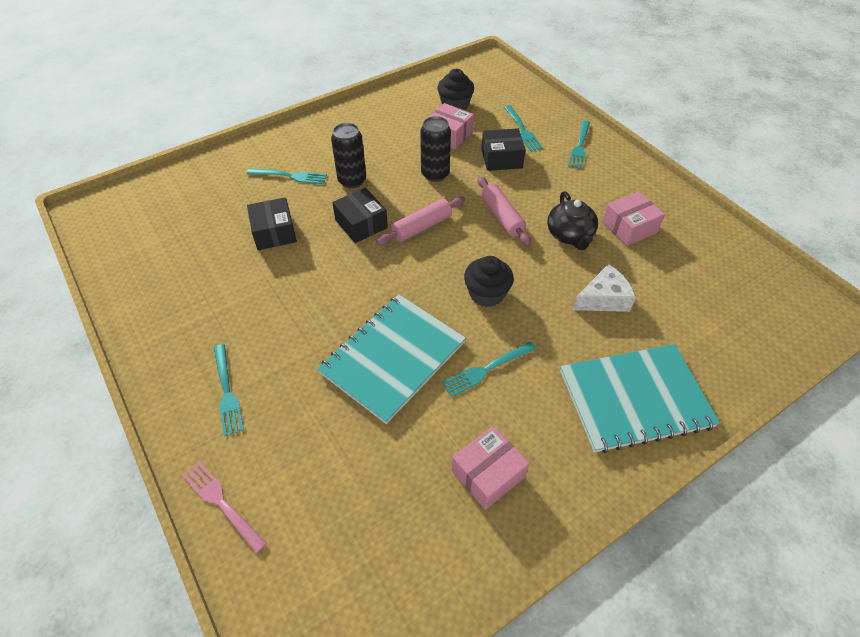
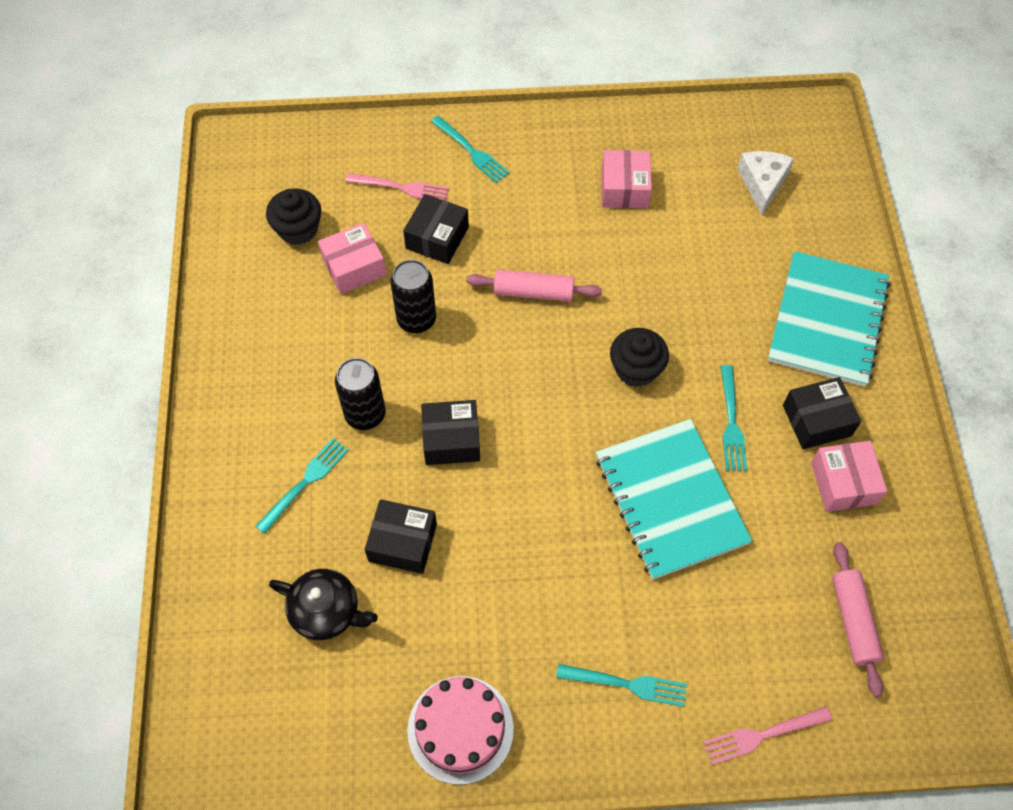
camera: 60 degrees left, 10 degrees up
pink rolling pin [376,196,465,245] -> pink rolling pin moved to [832,542,884,697]
turquoise fork [504,105,543,151] -> pink fork [345,173,449,201]
black teapot [547,191,598,250] -> black teapot moved to [269,569,378,640]
white cheese [573,264,636,312] -> white cheese moved to [737,151,794,215]
none -> pink cake [407,676,514,785]
none -> black box [783,377,861,449]

